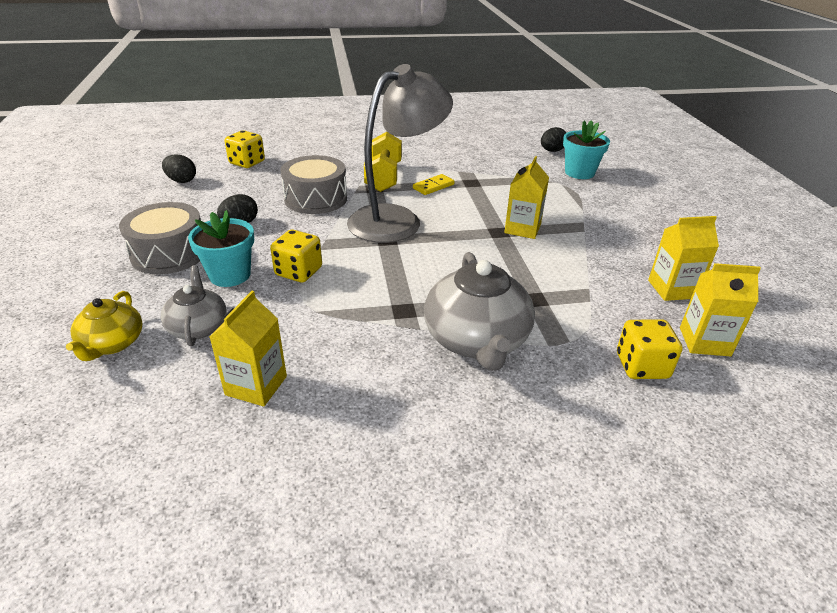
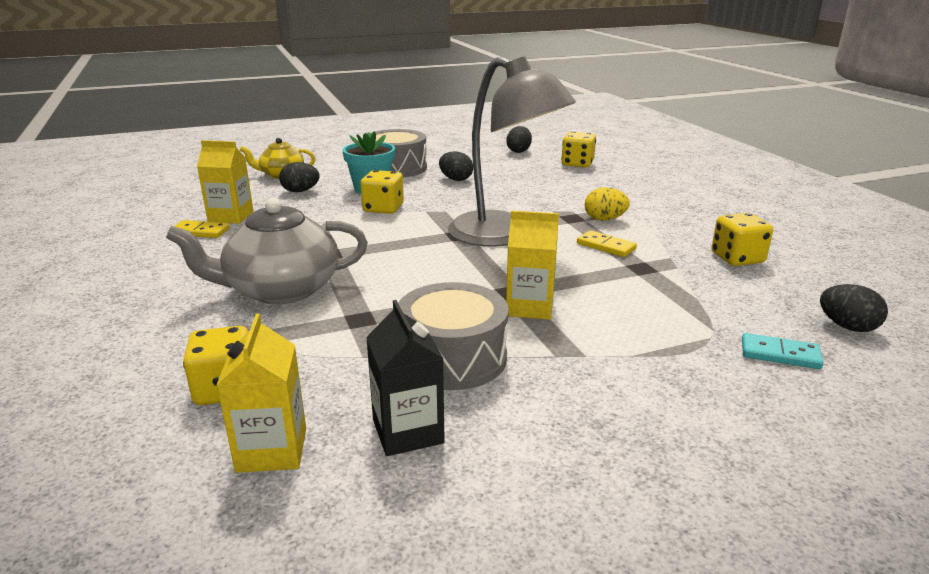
camera: 80 degrees right, 10 degrees down
grey teapot [161,265,227,346] -> black egg [279,162,320,192]
grey drum [280,155,347,214] -> grey drum moved to [398,282,509,390]
yellow dumbbell [364,132,402,192] -> yellow egg [585,187,630,221]
turquoise flower pot [563,120,610,179] -> turquoise domino [742,333,824,369]
yellow carton [648,216,719,301] -> black carton [366,300,445,456]
none -> yellow domino [174,220,229,238]
none -> yellow dice [712,213,773,266]

